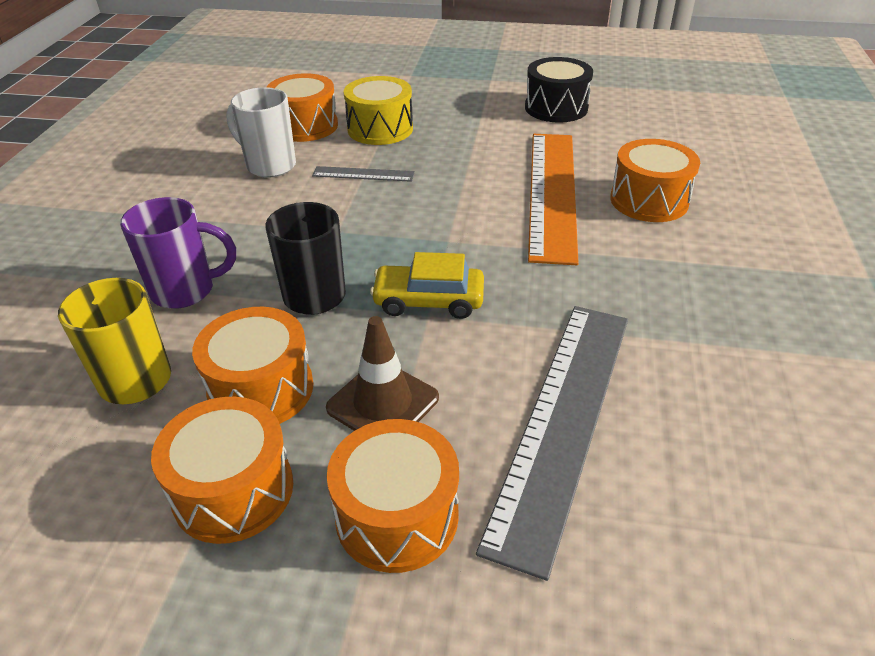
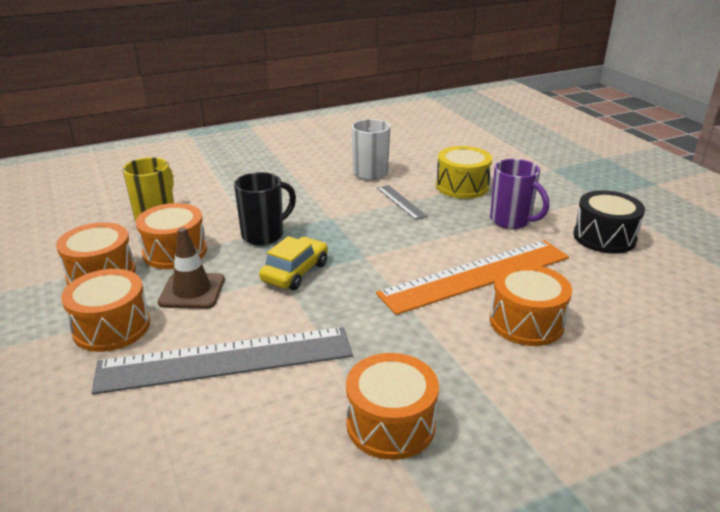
camera: 55 degrees right, 10 degrees down
purple mug [120,197,236,309] -> purple mug moved to [490,159,549,229]
orange drum [267,73,338,142] -> orange drum moved to [346,353,439,460]
yellow car [370,252,484,319] -> yellow car turned 60 degrees clockwise [259,236,328,290]

